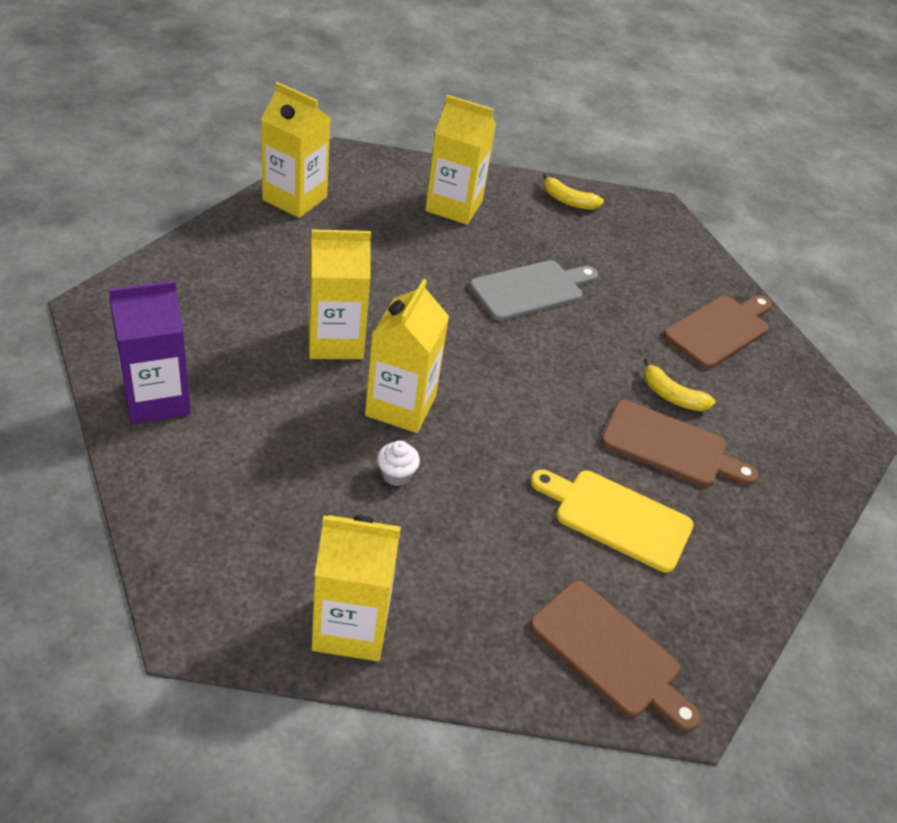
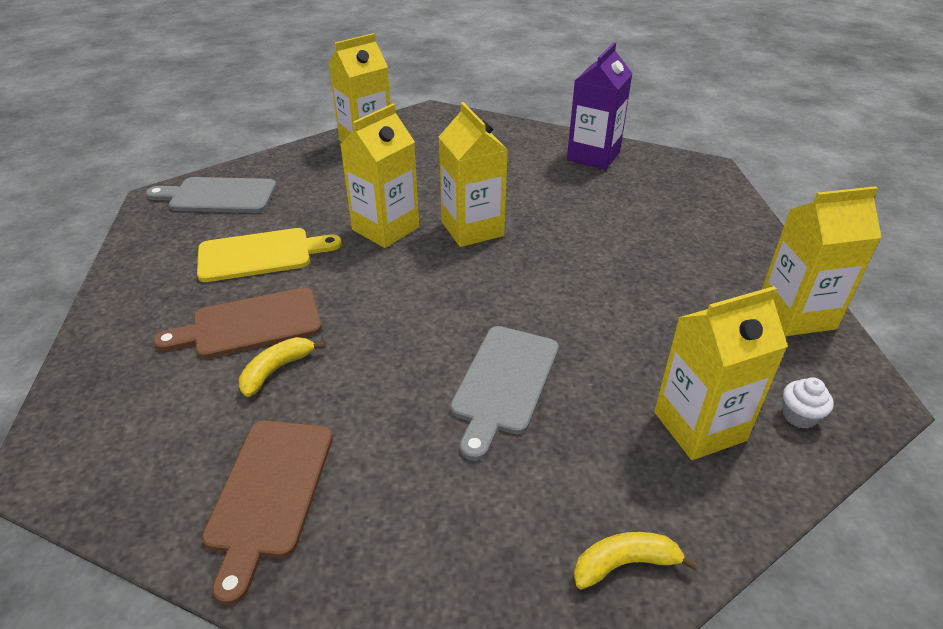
camera: 145 degrees right, 5 degrees down
yellow carton [308,229,371,359] -> yellow carton moved to [340,104,419,248]
white cupcake [377,440,420,486] -> white cupcake moved to [783,377,834,429]
brown cutting board [530,581,701,732] -> grey cutting board [146,177,277,213]
yellow banana [644,358,715,411] -> yellow banana turned 45 degrees counterclockwise [239,337,325,397]

